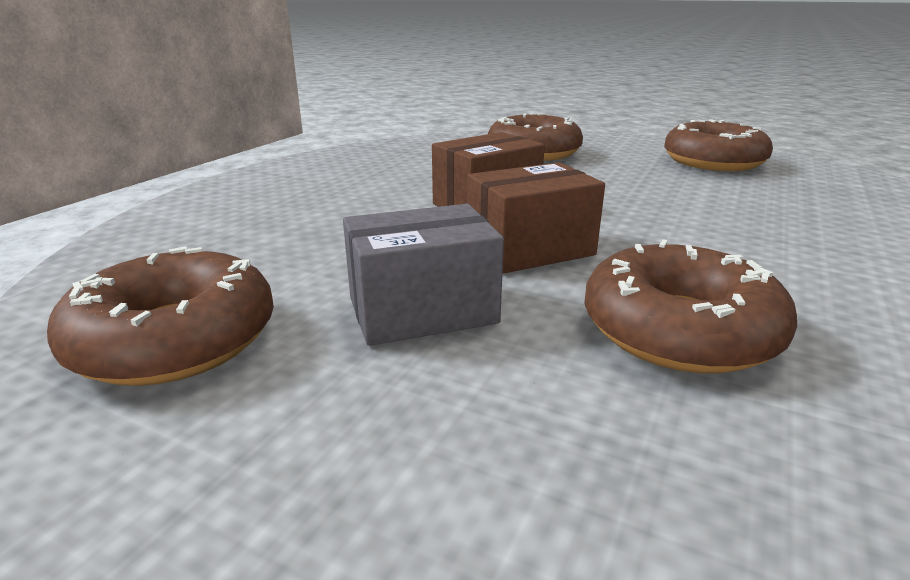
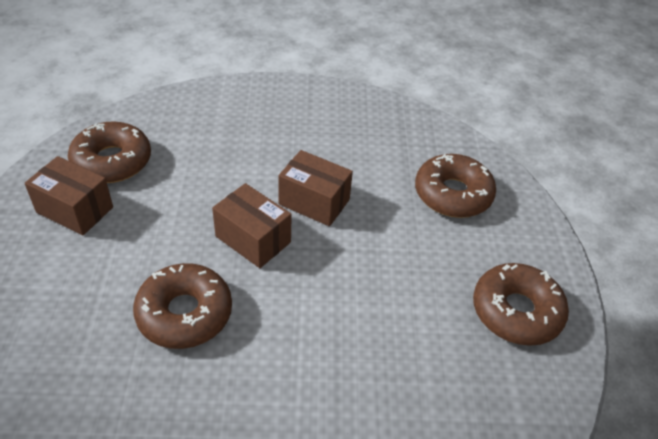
camera: 60 degrees right, 20 degrees up
grey box [343,204,504,346] -> none
none -> brown box [25,156,113,235]

